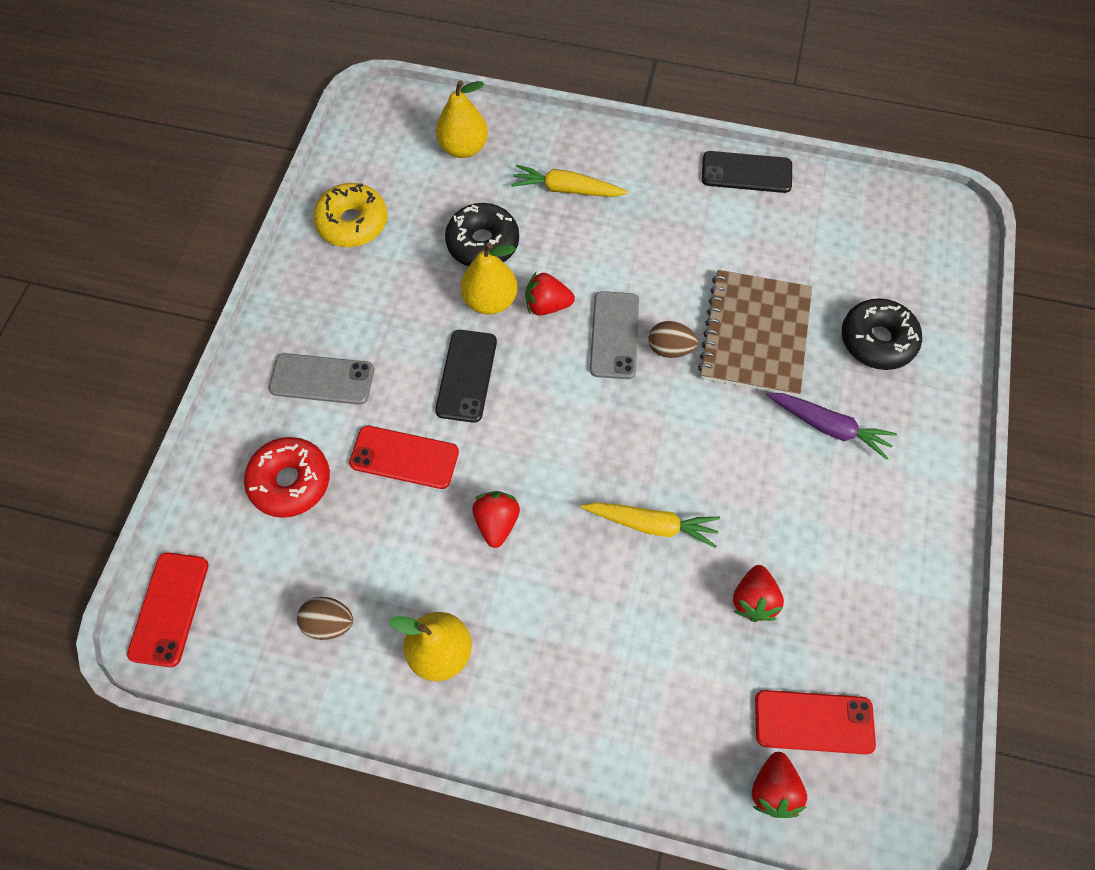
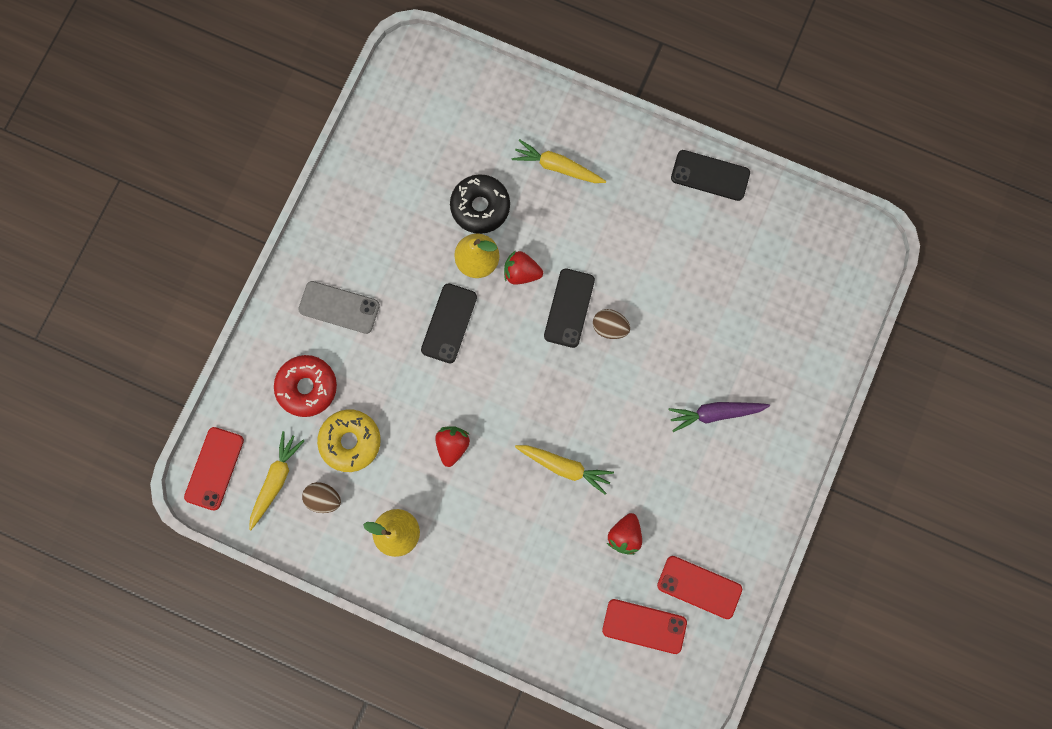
camera: 10 degrees right, 15 degrees up
yellow donut [313,183,388,247] -> yellow donut moved to [317,409,381,472]
red phone [349,426,459,489] -> red phone moved to [657,556,742,619]
yellow pear [436,80,488,158] -> none
grey phone [590,291,639,379] -> black phone [544,268,595,348]
brown notebook [698,270,812,396] -> none
red strawberry [752,752,807,818] -> none
purple carrot [766,392,897,460] -> purple carrot turned 135 degrees clockwise [669,402,770,432]
black donut [842,298,922,370] -> none
none -> yellow carrot [249,431,304,530]

